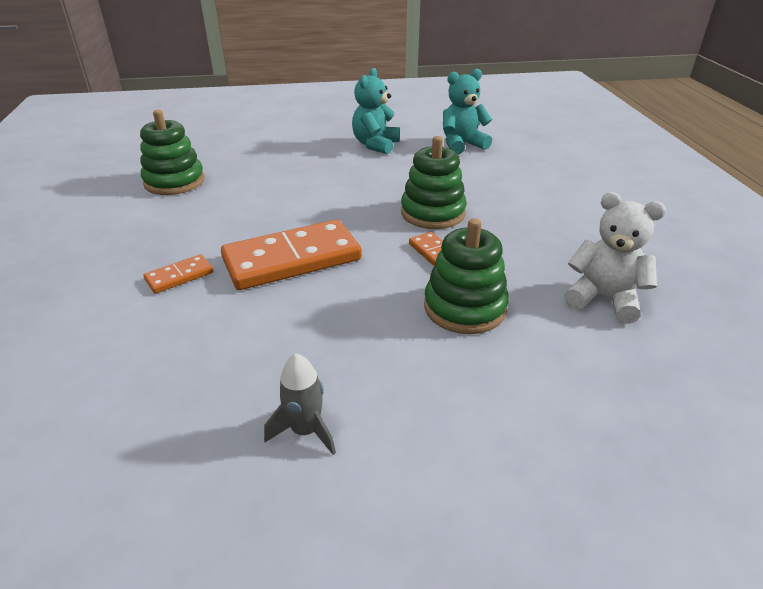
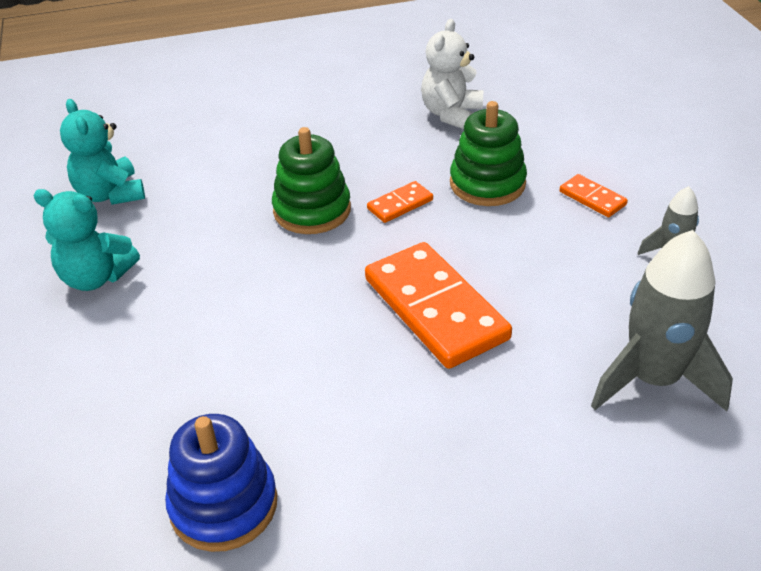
camera: 95 degrees left, 5 degrees up
green stacking toy [140,110,205,195] -> blue stacking toy [165,414,277,552]
orange domino [144,254,213,294] -> orange domino moved to [560,174,628,217]
none -> grey rocket [591,230,733,411]

